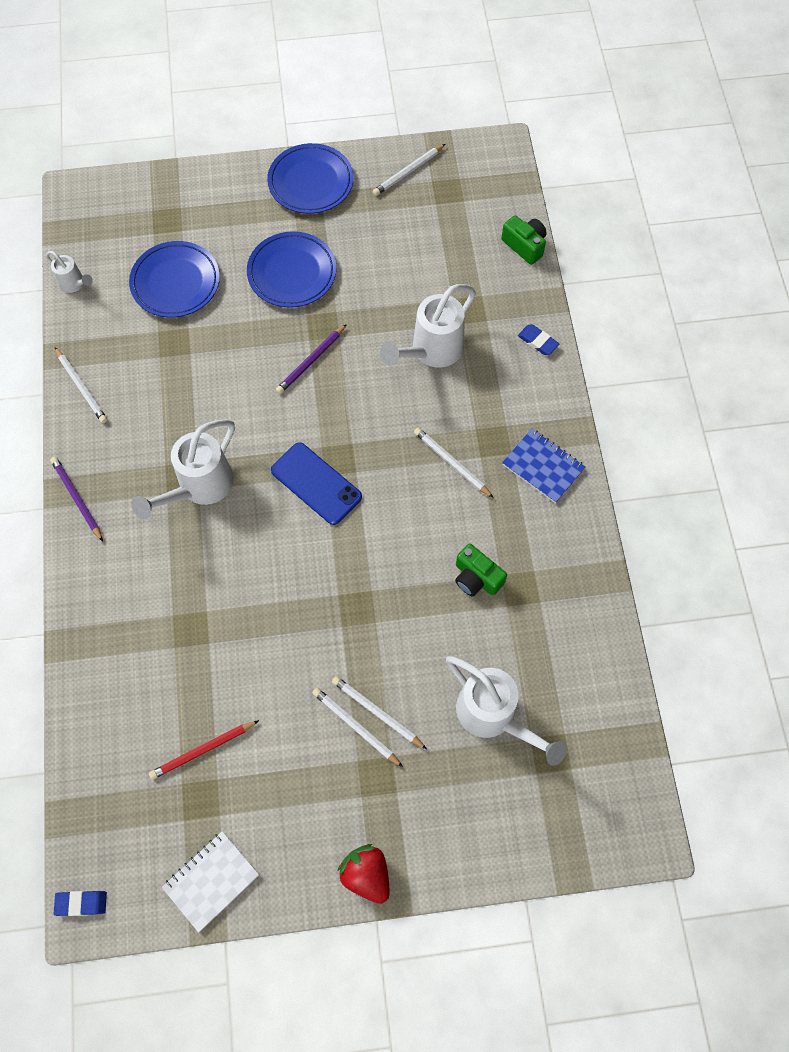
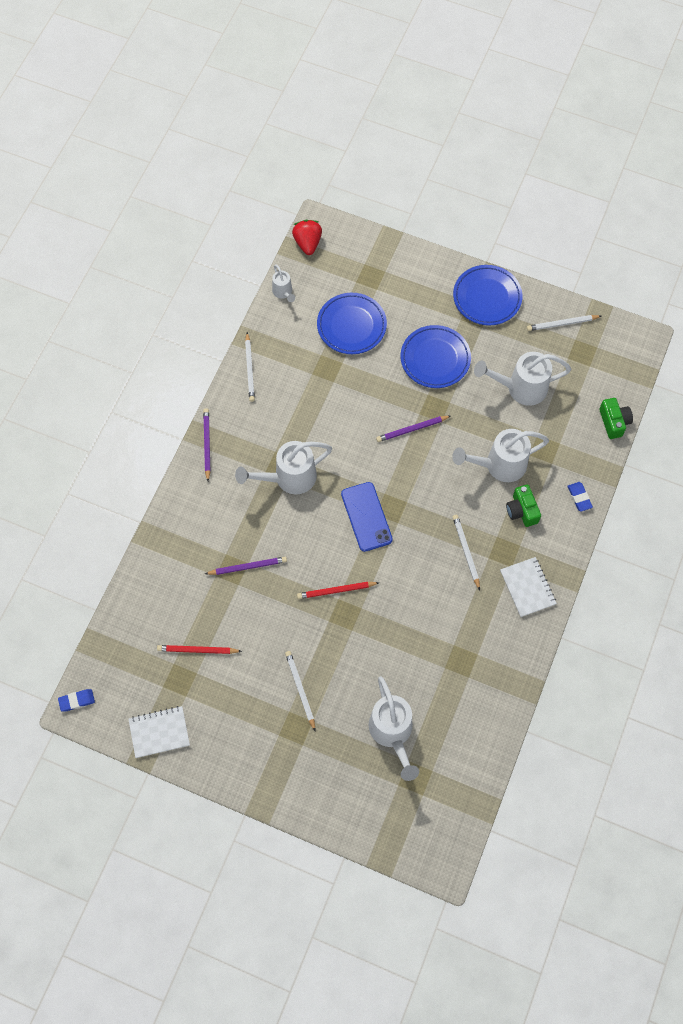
camera: 30 degrees right, 0 degrees up
blue eraser [54,891,107,916] -> blue eraser turned 45 degrees counterclockwise [58,689,95,712]
white pencil [332,676,427,749] -> none
red strawberry [338,844,389,904] -> red strawberry moved to [292,220,322,255]
green camera [455,543,507,597] -> green camera moved to [506,485,541,527]
blue notebook [502,429,586,503] -> white notebook [500,557,557,617]
none -> purple pencil [205,557,287,575]
none -> red pencil [297,582,379,599]
none -> white watering can [474,352,571,406]

